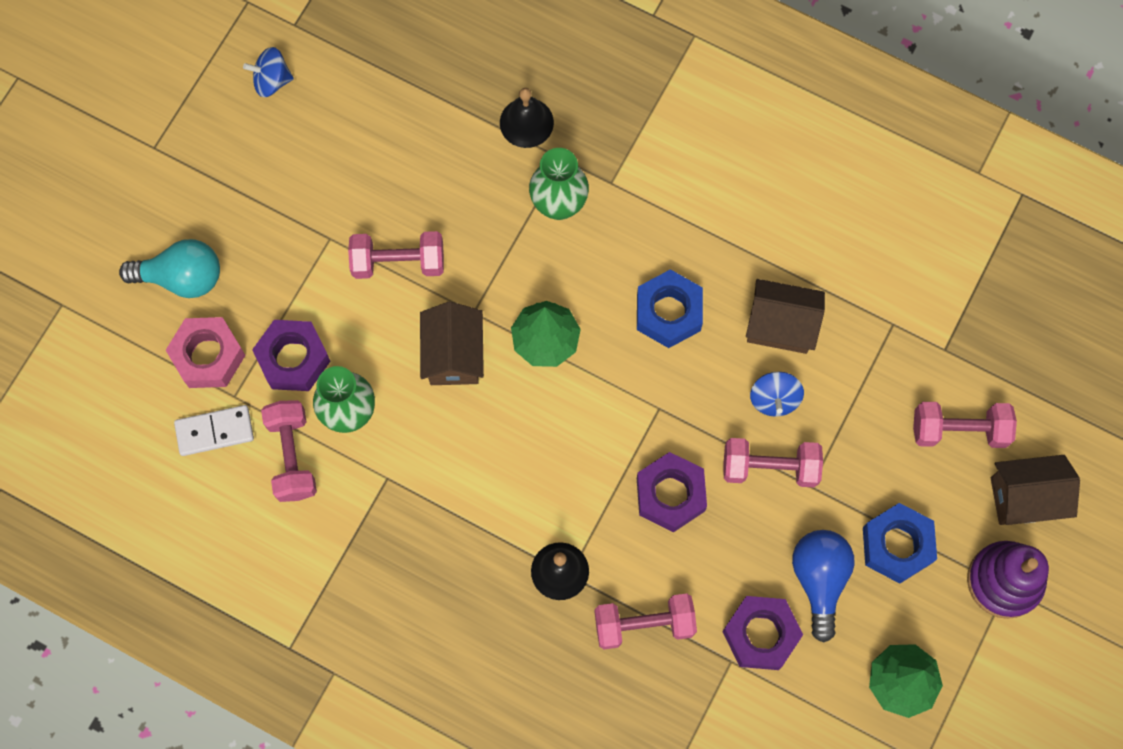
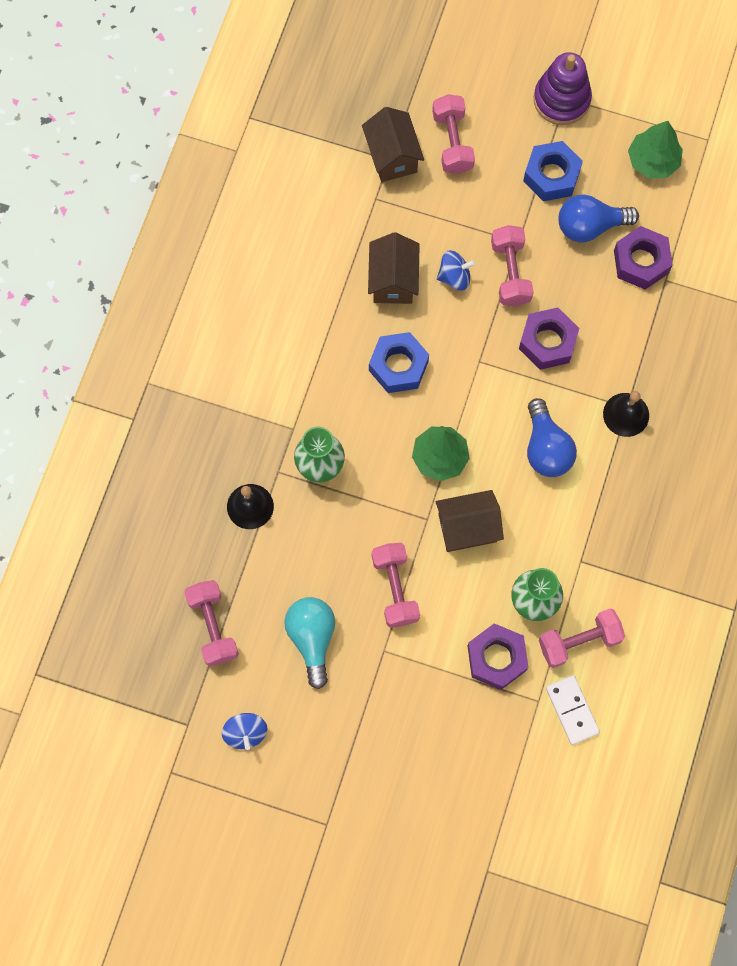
camera: 100 degrees left, 0 degrees up
turquoise light bulb [119,239,220,298] -> turquoise light bulb moved to [284,597,335,689]
pink nut [166,317,245,388] -> none
pink dumbbell [595,593,697,649] -> pink dumbbell moved to [184,580,239,666]
brown house [991,455,1080,525] -> brown house moved to [362,107,424,182]
none -> blue light bulb [527,398,577,477]

